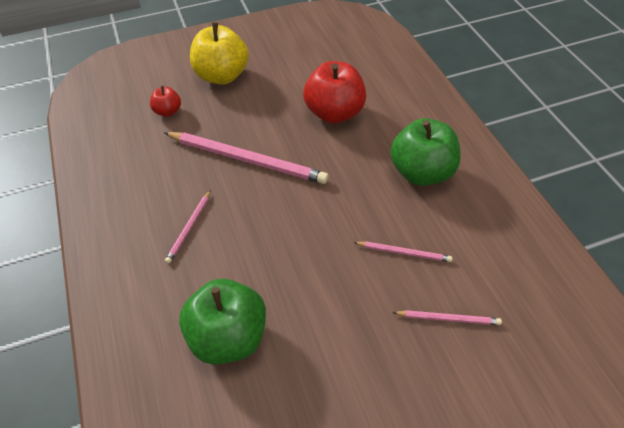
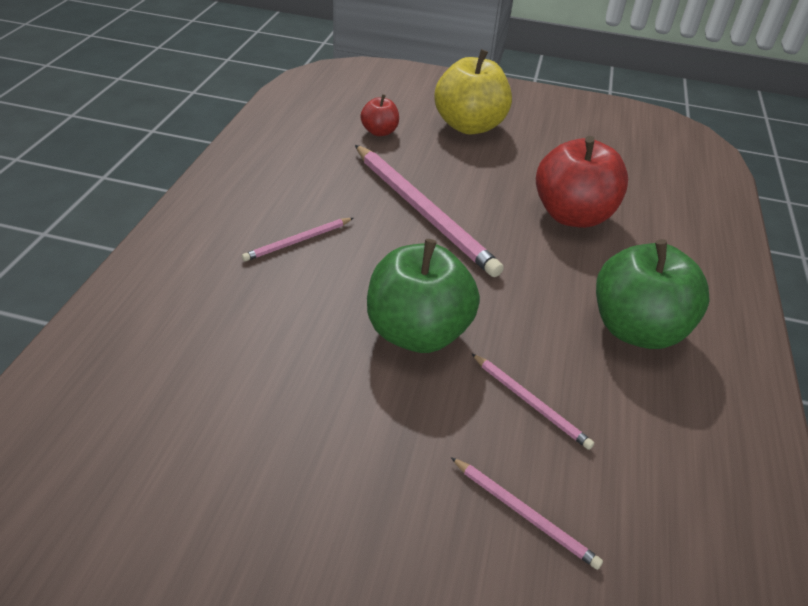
camera: 30 degrees right, 10 degrees down
green apple [179,279,266,364] -> green apple moved to [367,239,480,353]

